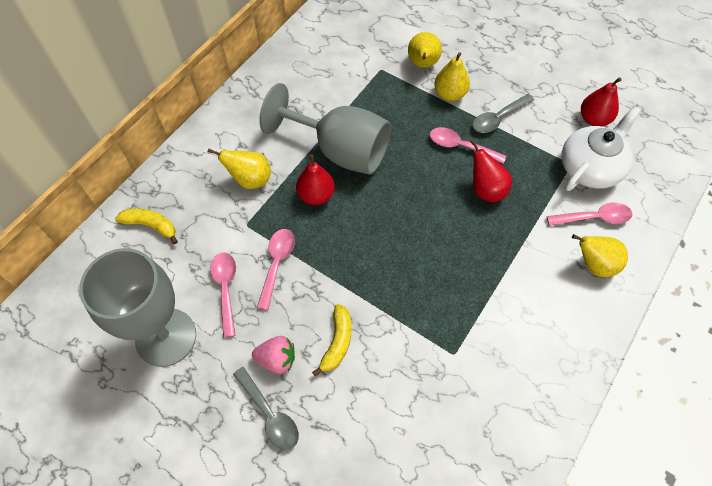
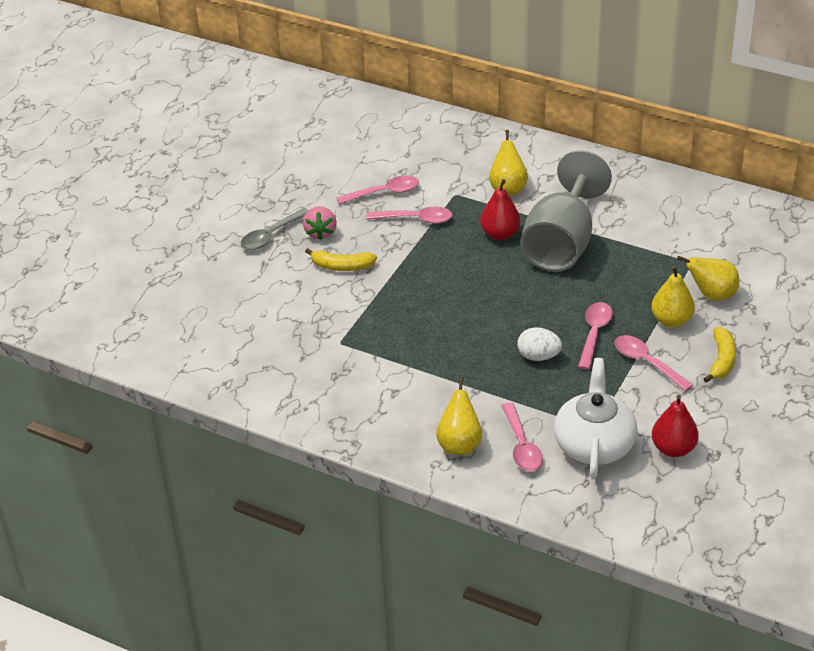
camera: 85 degrees right, 20 degrees down
grey goblet [79,248,196,367] -> none
yellow banana [115,208,178,244] -> yellow banana moved to [704,327,736,383]
red pear [470,139,512,202] -> white egg [517,327,562,361]
grey spoon [473,94,534,133] -> pink spoon [614,335,693,392]
white teapot [562,106,641,191] -> white teapot turned 120 degrees counterclockwise [554,358,638,478]

